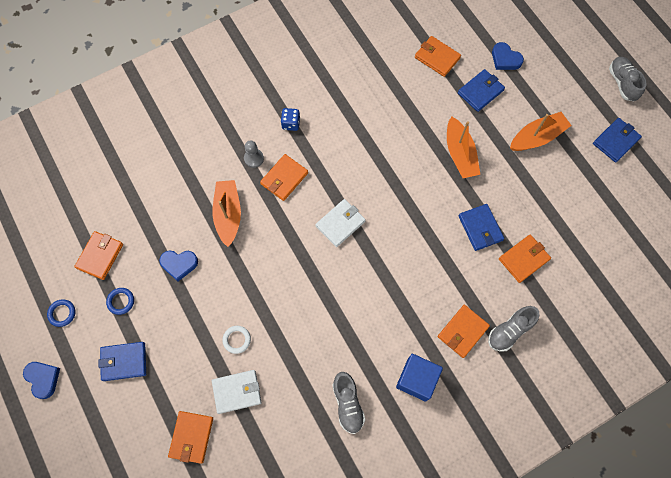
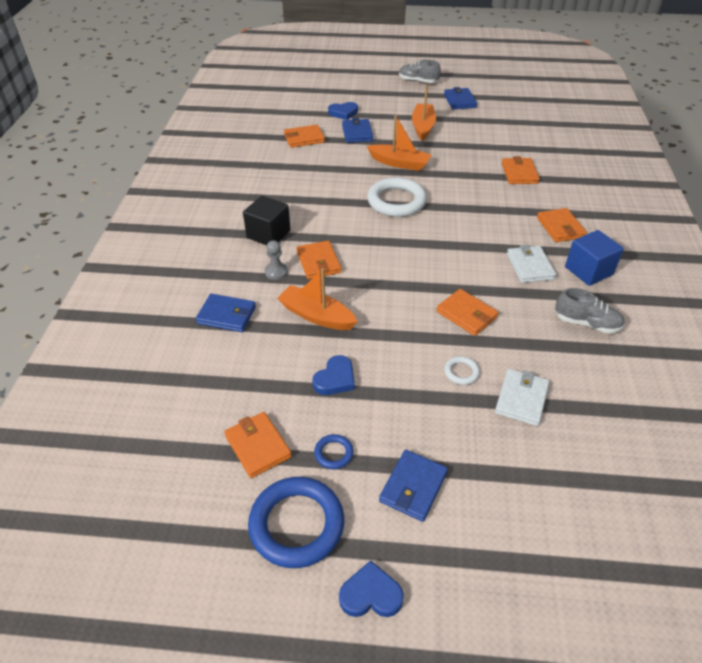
camera: 55 degrees left, 25 degrees down
blue ring [47,300,76,327] -> blue ring [248,477,344,568], size x2.22
orange wallet [168,411,213,464] -> orange wallet moved to [436,289,499,336]
blue dice [281,108,300,131] -> black cube [243,196,291,245]
white wallet [315,199,366,247] -> white wallet moved to [507,245,556,283]
blue wallet [459,204,504,251] -> blue wallet moved to [196,294,256,332]
grey shoe [488,306,540,352] -> none
none -> white ring [367,177,427,217]

